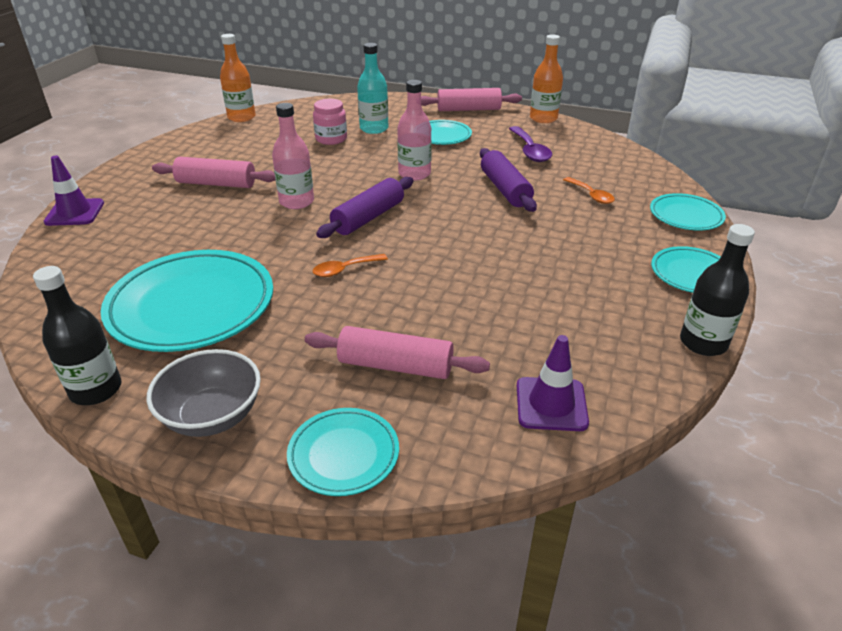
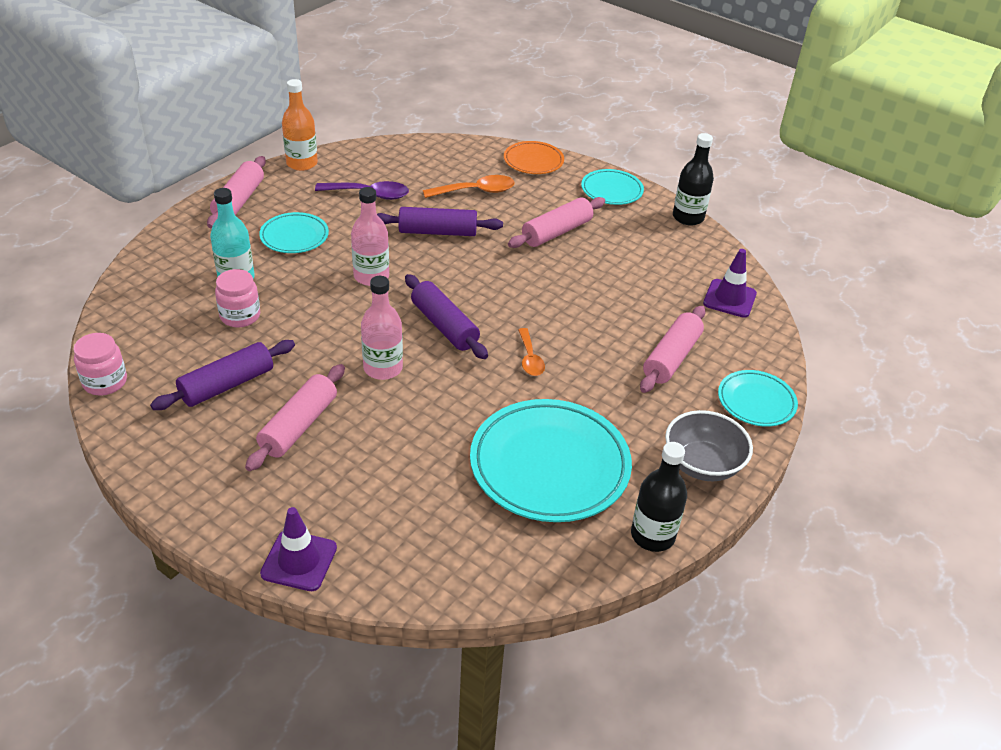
camera: 75 degrees left, 5 degrees up
orange bottle [220,34,256,122] -> pink jar [73,333,127,395]
orange spoon [563,177,615,204] -> orange spoon [423,175,515,198], size x1.51
turquoise plate [650,193,726,230] -> orange plate [504,141,564,174]
none -> purple rolling pin [150,340,295,410]
none -> pink rolling pin [508,197,605,248]

